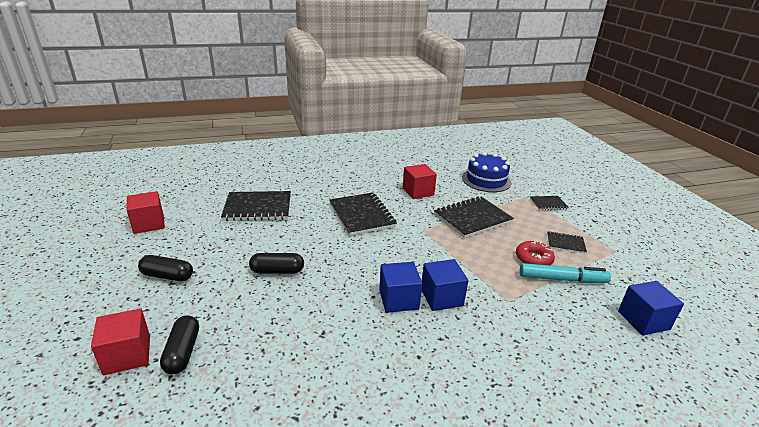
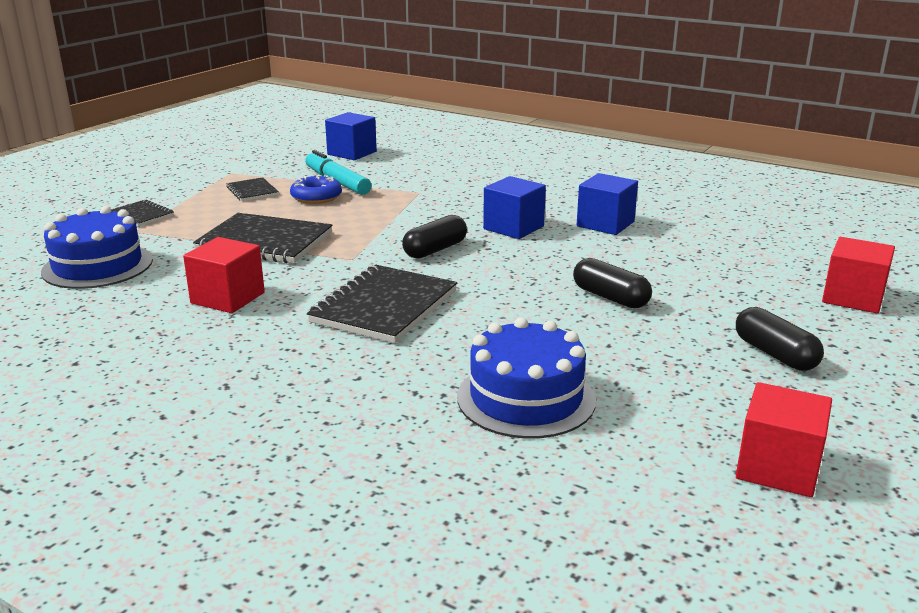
camera: 130 degrees left, 5 degrees down
black capsule [160,315,199,374] -> black capsule moved to [402,215,467,259]
black notebook [221,191,291,221] -> blue cake [457,317,596,439]
blue cube [422,259,469,311] -> blue cube moved to [577,173,638,235]
red donut [516,240,555,265] -> blue donut [290,175,342,204]

